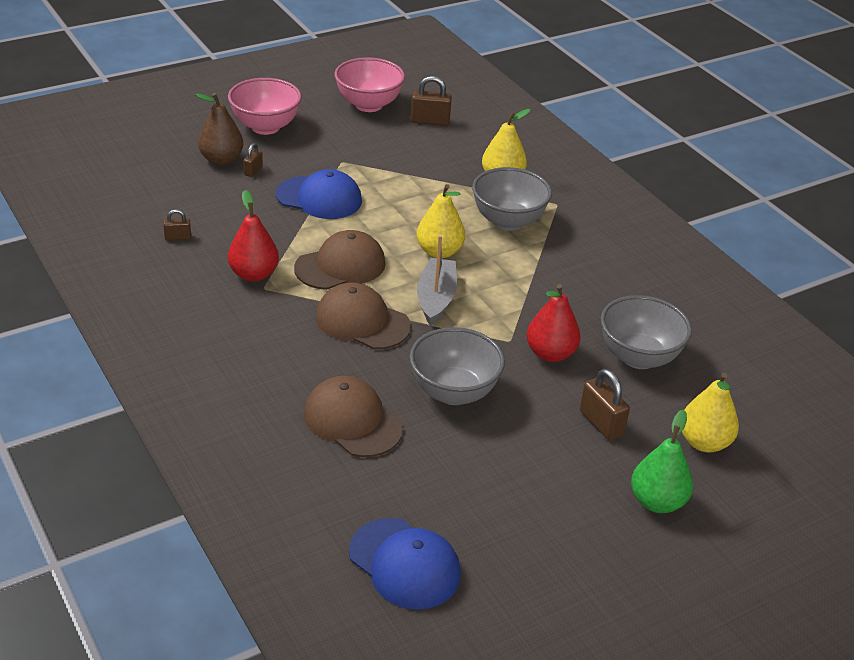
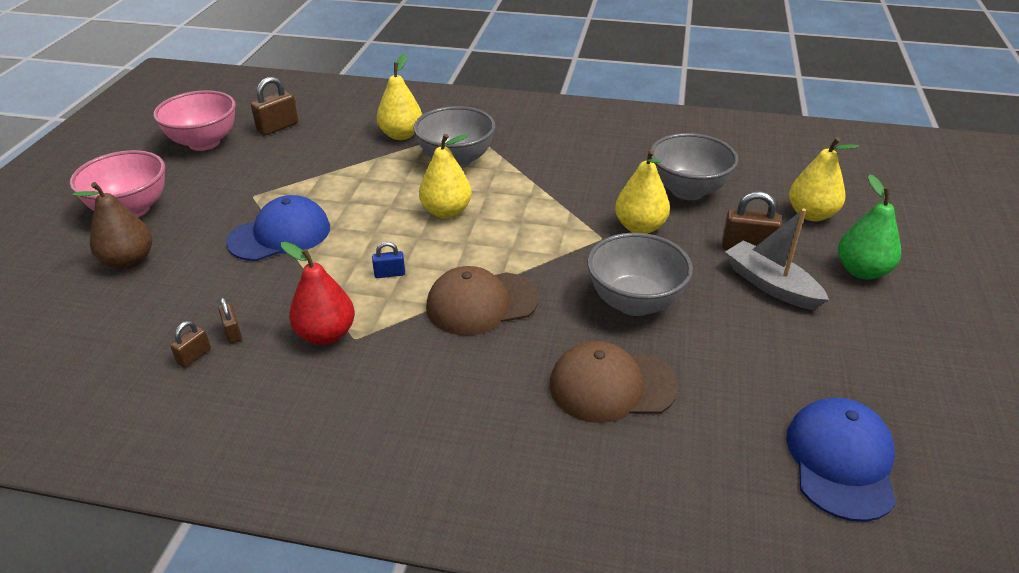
camera: 45 degrees left, 0 degrees up
brown padlock [243,143,263,177] -> brown padlock moved to [219,298,242,344]
brown cap [294,230,386,290] -> blue padlock [372,242,405,278]
blue cap [349,518,461,610] -> blue cap turned 75 degrees counterclockwise [786,398,896,522]
grey boat [417,235,457,326] -> grey boat moved to [725,208,829,310]
red pear [527,284,581,362] -> yellow pear [615,150,670,234]

